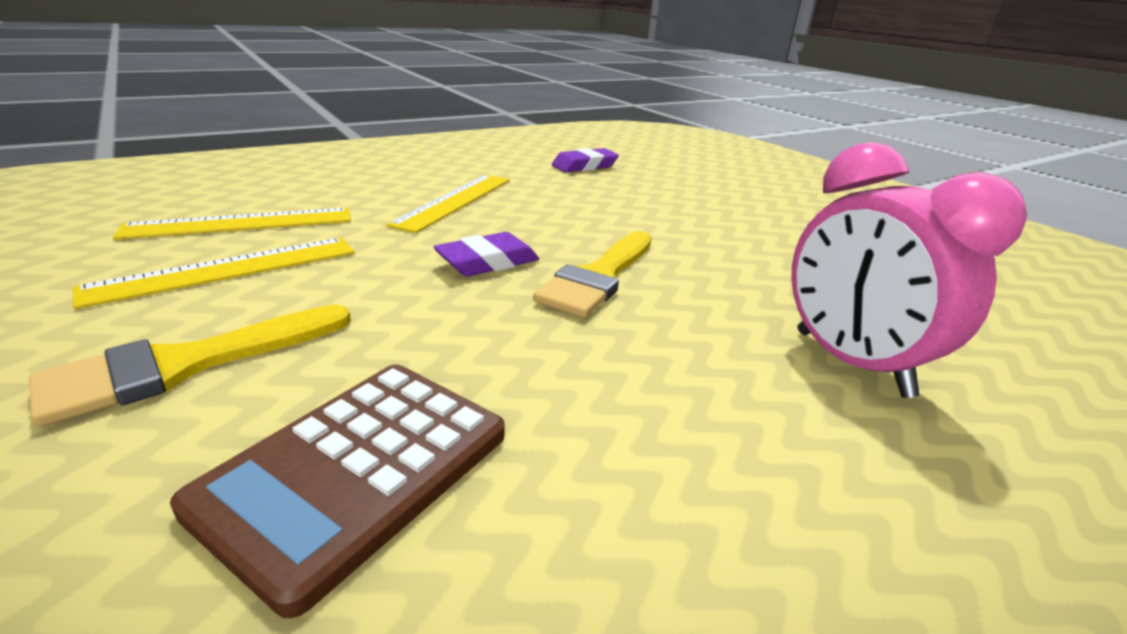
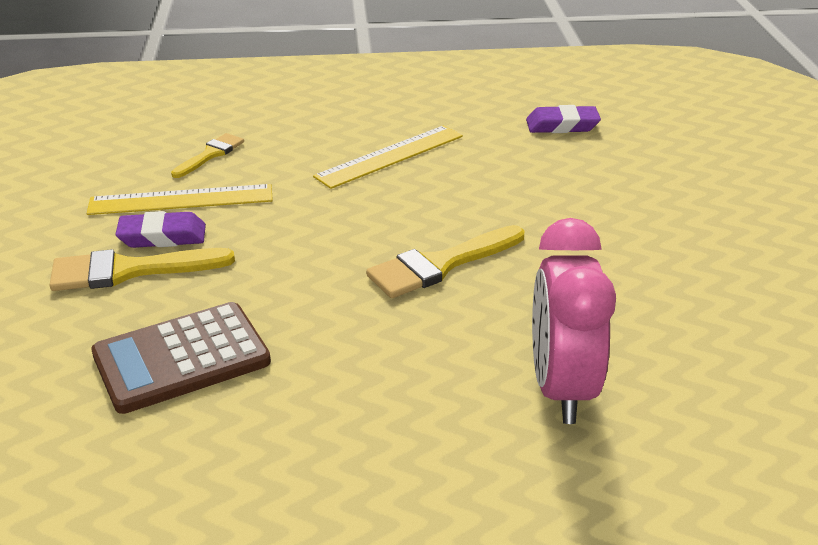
camera: 30 degrees right, 5 degrees up
yellow ruler [113,208,351,240] -> yellow brush [171,133,244,178]
purple eraser [434,232,539,276] -> purple eraser moved to [115,211,206,248]

